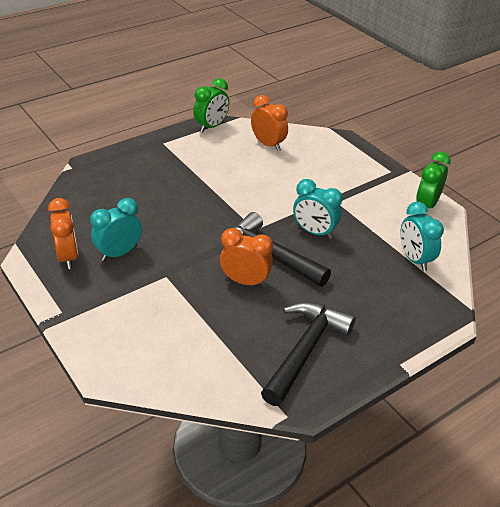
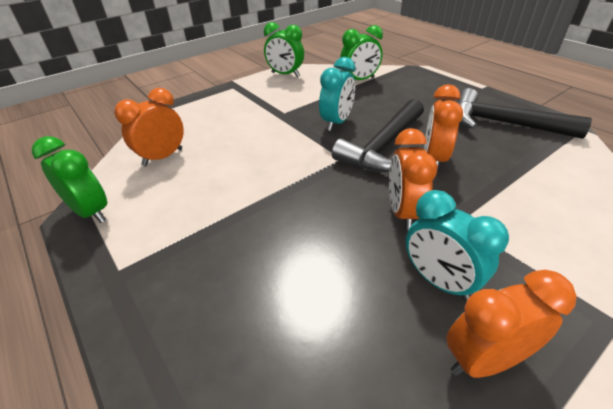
camera: 90 degrees left, 0 degrees up
turquoise clock [400,202,444,271] -> green clock [340,25,383,80]
none -> orange clock [389,128,438,230]

